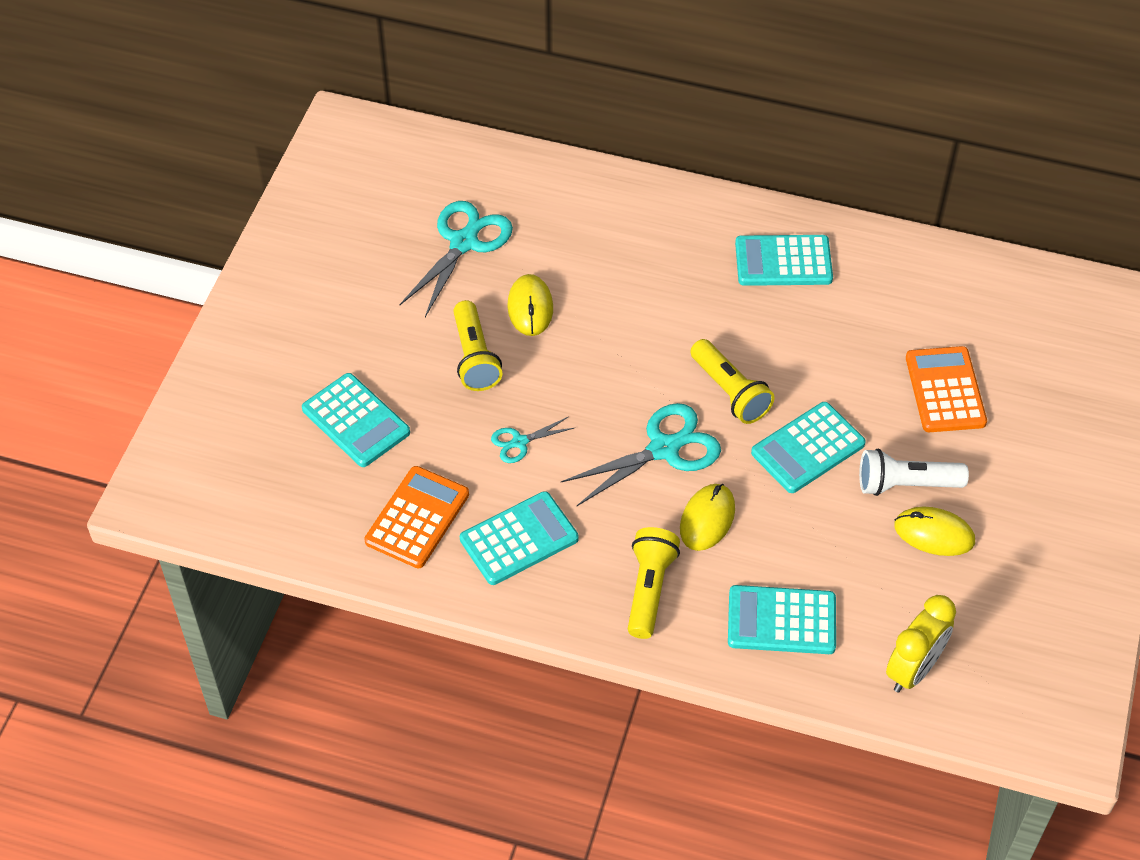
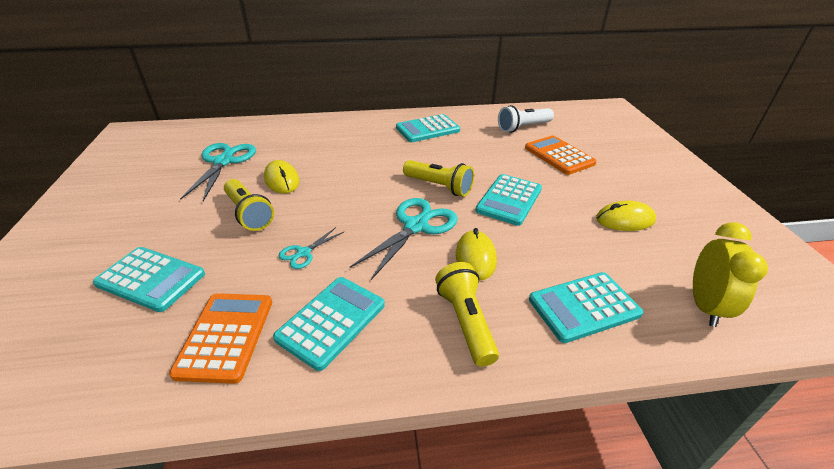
camera: 25 degrees left, 15 degrees down
white flashlight [859,448,969,496] -> white flashlight moved to [498,105,554,133]

